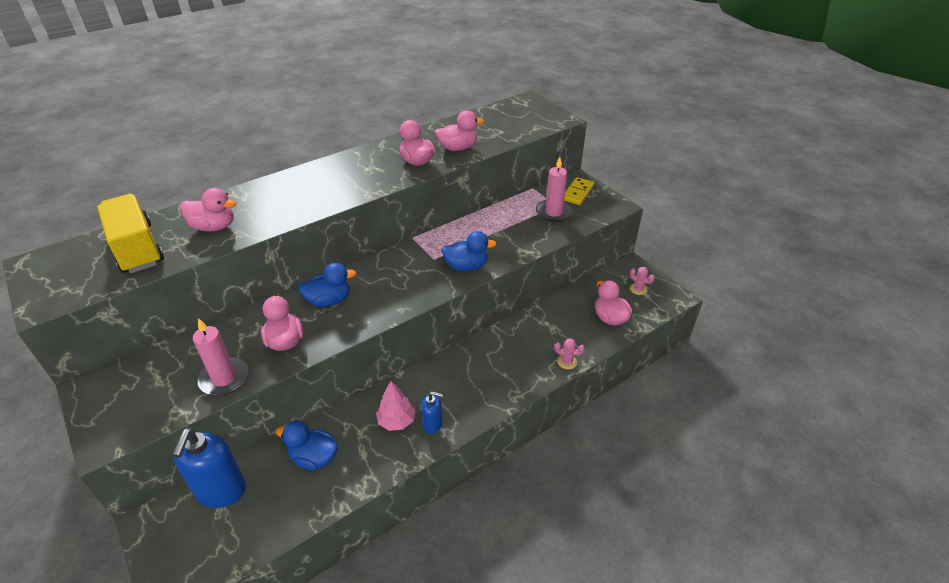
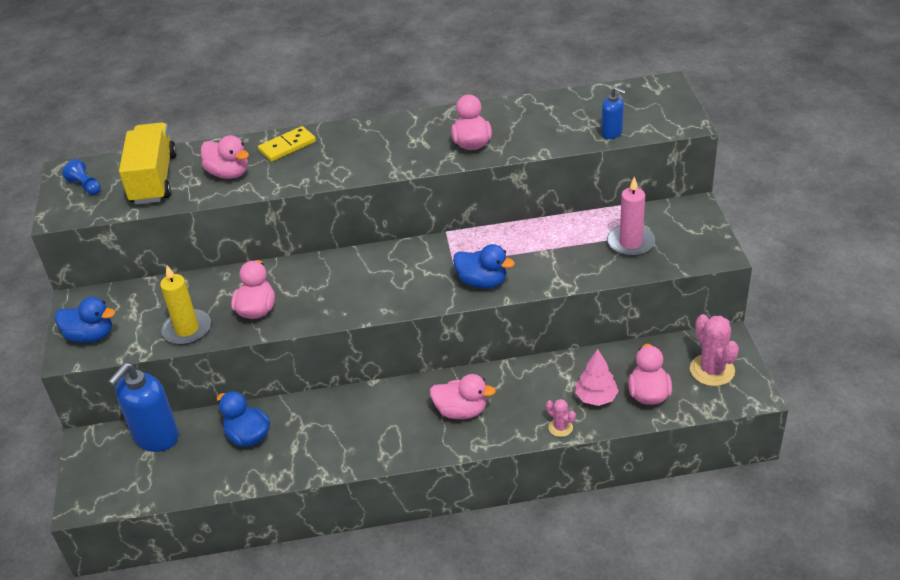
camera: 30 degrees right, 0 degrees up
pink candle [193,318,249,396] -> yellow candle [160,265,211,345]
blue duck [298,263,357,307] -> blue duck moved to [55,297,115,343]
pink tree [376,381,415,431] -> pink tree moved to [575,349,619,406]
blue soap dispenser [421,392,443,434] -> blue soap dispenser moved to [601,87,626,139]
pink duck [435,110,485,151] -> pink duck moved to [430,374,496,419]
yellow domino [564,177,594,205] -> yellow domino moved to [258,126,316,162]
pink cactus [630,267,655,295] -> pink cactus [690,314,739,386], size x1.88
none -> blue pawn [62,159,101,195]

